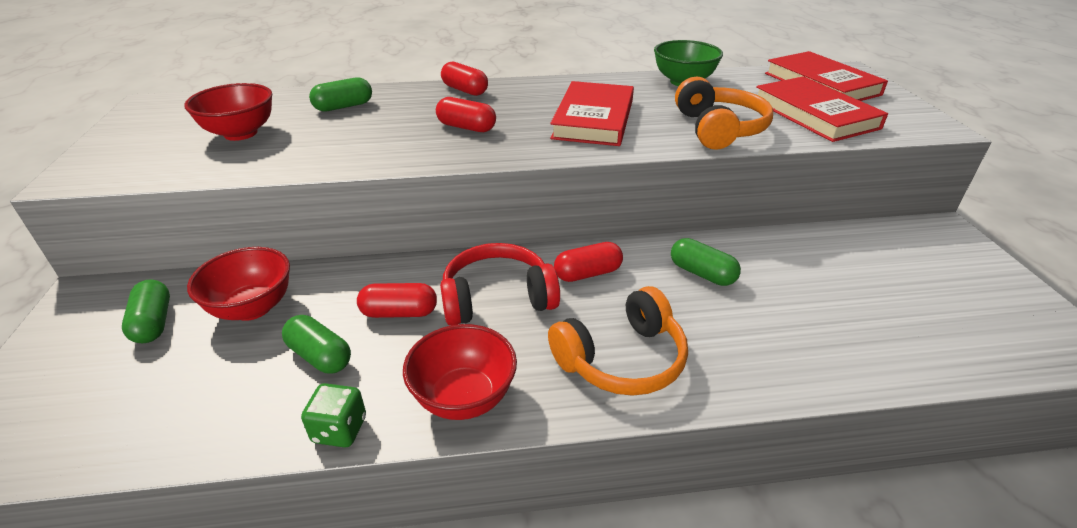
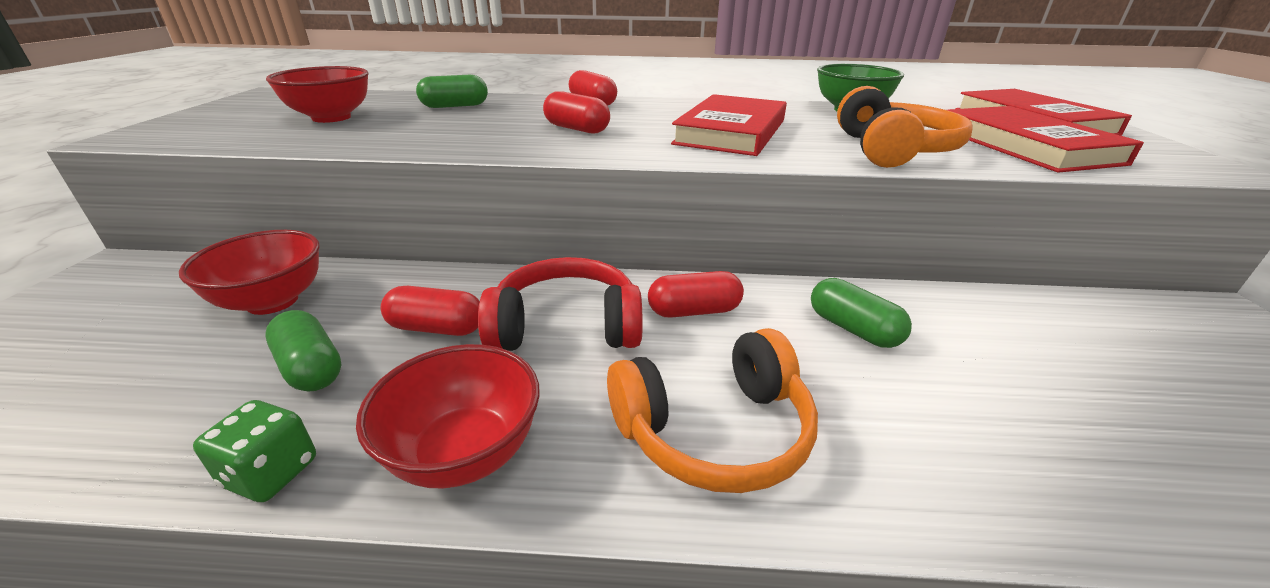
camera: 10 degrees right, 5 degrees down
green capsule [122,279,170,343] -> none

